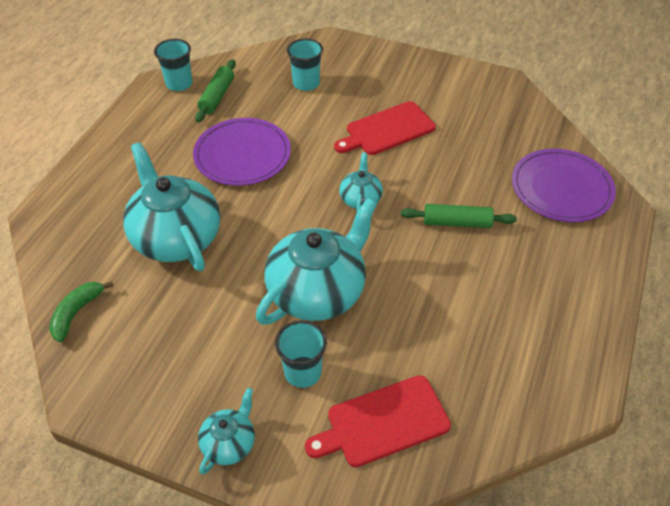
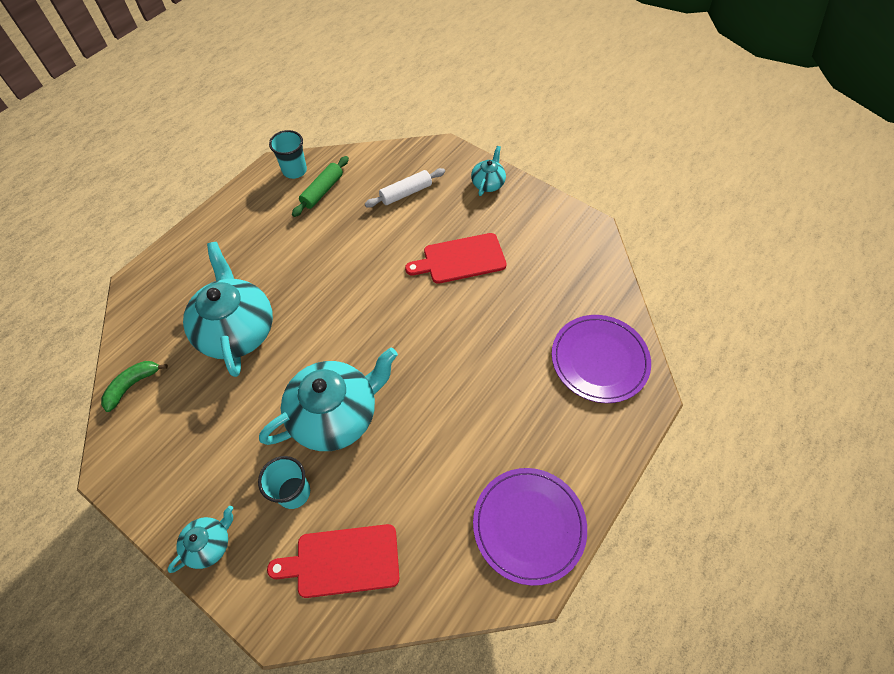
camera: 15 degrees right, 10 degrees up
purple plate [193,118,291,186] -> purple plate moved to [473,468,587,586]
turquoise cup [287,38,323,91] -> white rolling pin [365,168,445,208]
turquoise teapot [339,152,383,213] -> turquoise teapot moved to [471,146,506,196]
green rolling pin [401,204,517,228] -> none

